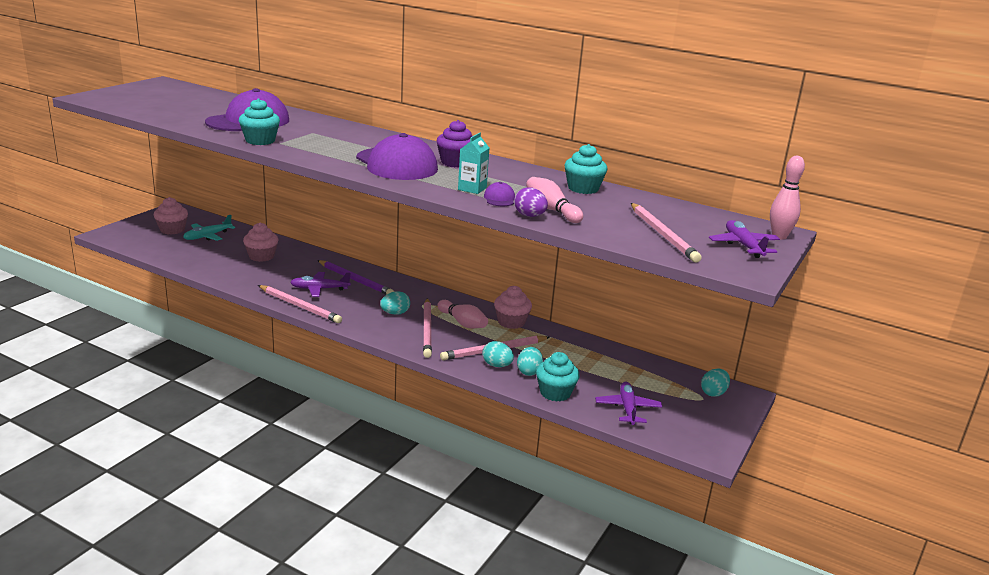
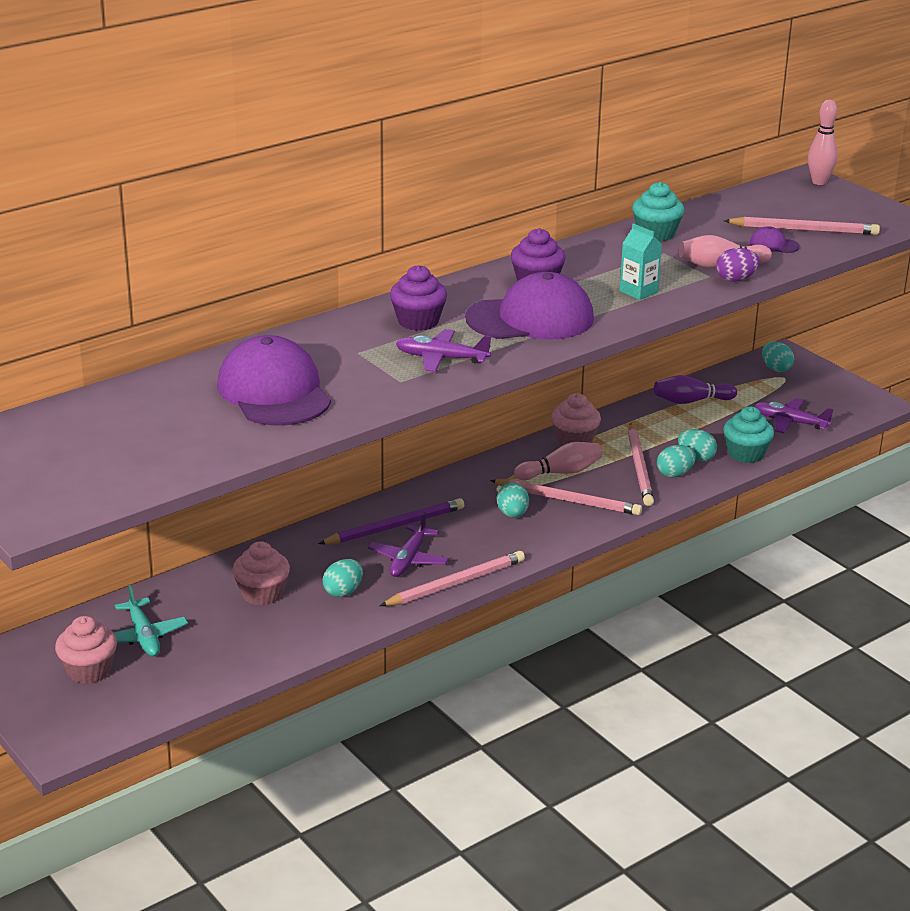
camera: 65 degrees left, 5 degrees up
turquoise cupcake [239,98,280,145] -> none
purple cap [484,182,515,206] -> purple cap moved to [750,226,800,253]
purple plane [709,220,780,258] -> purple plane moved to [396,329,491,372]
none -> turquoise egg [323,559,363,597]
none -> purple cupcake [390,265,447,331]
none -> purple bowling pin [654,375,737,404]

